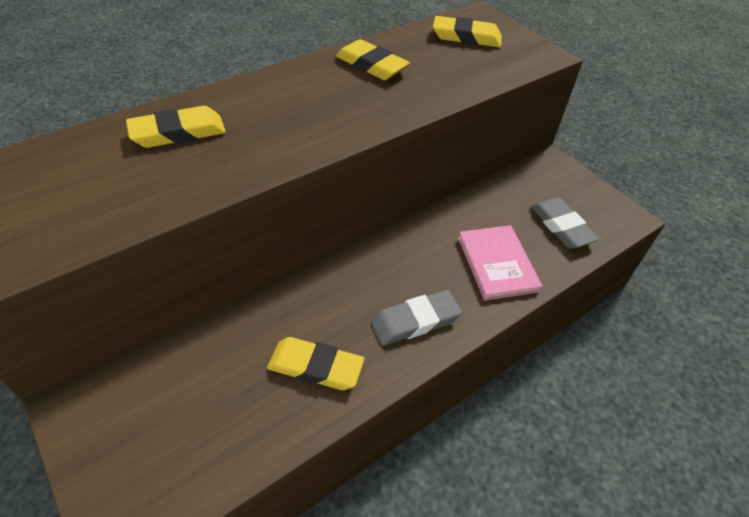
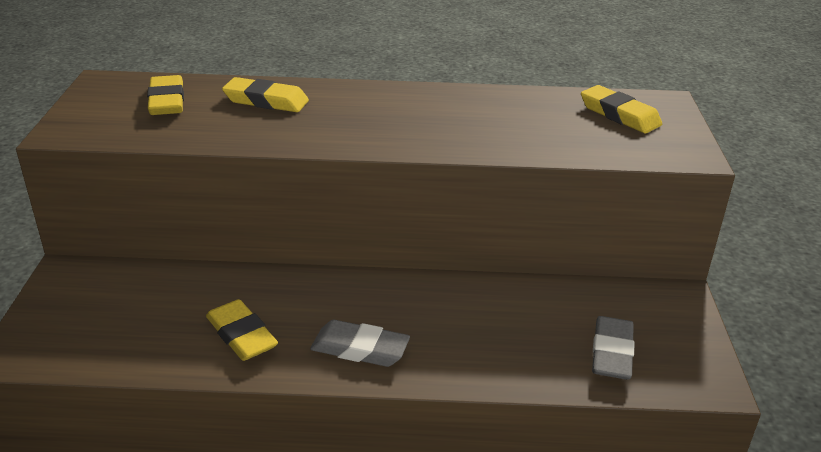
camera: 40 degrees right, 15 degrees down
yellow eraser [336,39,410,80] -> yellow eraser moved to [147,75,184,115]
pink book [458,225,542,300] -> none

